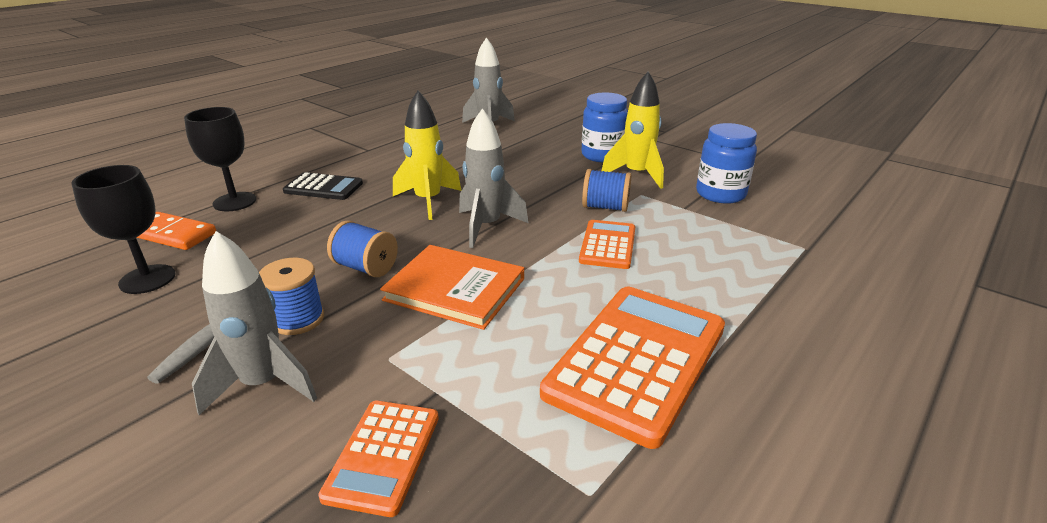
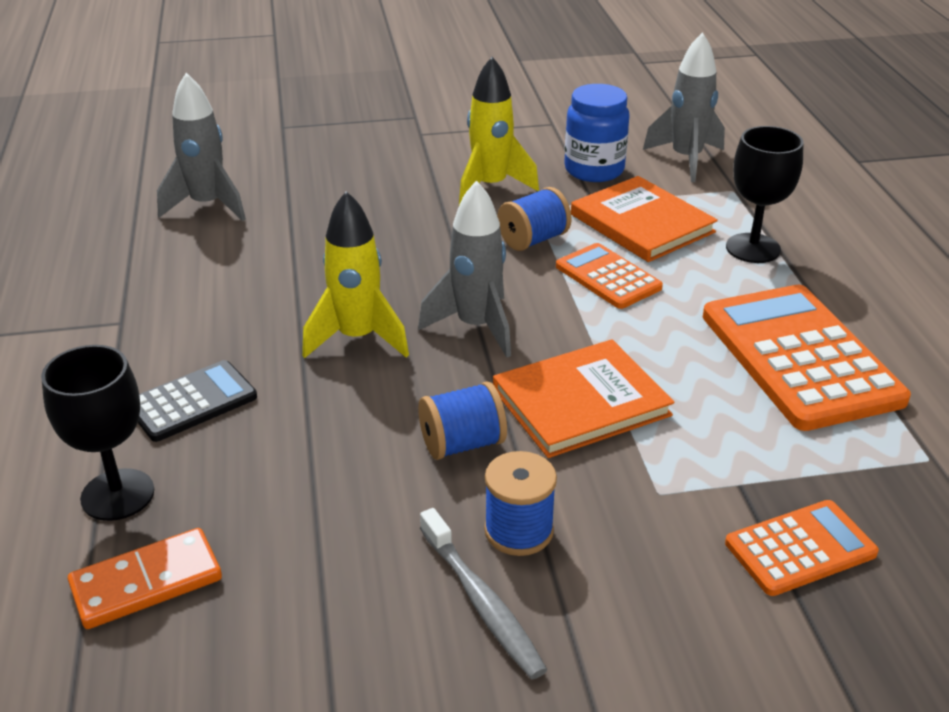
camera: 50 degrees left, 5 degrees up
black goblet [72,165,176,294] -> black goblet moved to [726,126,804,263]
grey rocket [192,231,317,415] -> grey rocket moved to [643,32,725,182]
orange calculator [318,401,439,517] -> orange calculator turned 75 degrees counterclockwise [725,500,879,596]
blue jar [581,92,628,163] -> none
none -> orange book [571,176,718,262]

